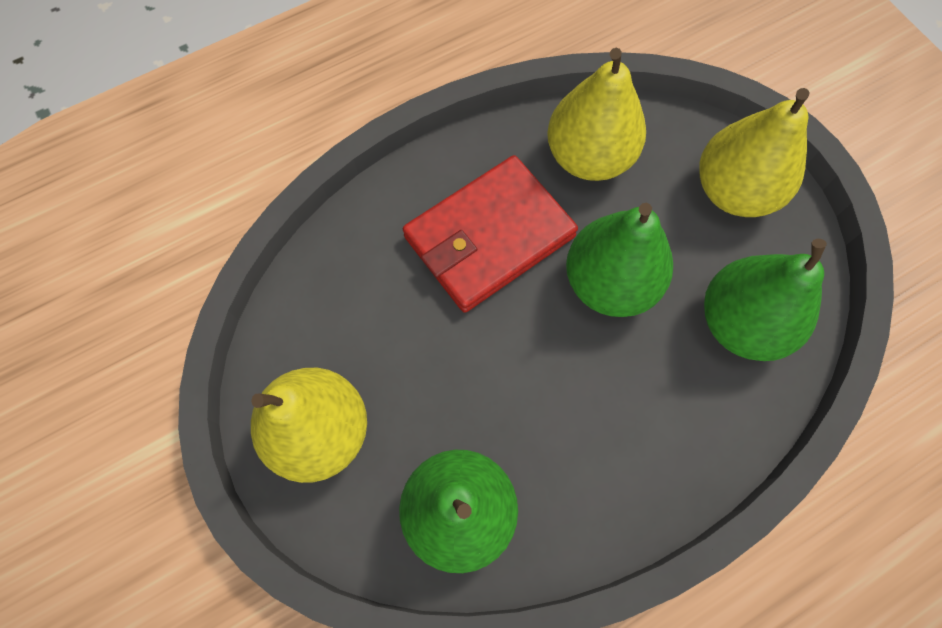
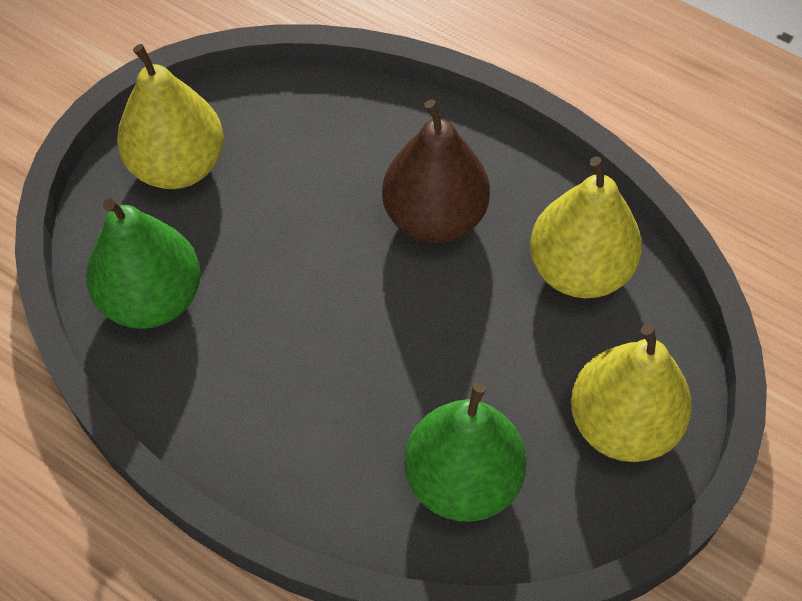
camera: 65 degrees right, 10 degrees down
red wallet [403,155,578,313] -> brown pear [382,100,490,243]
green pear [566,203,673,317] -> none

